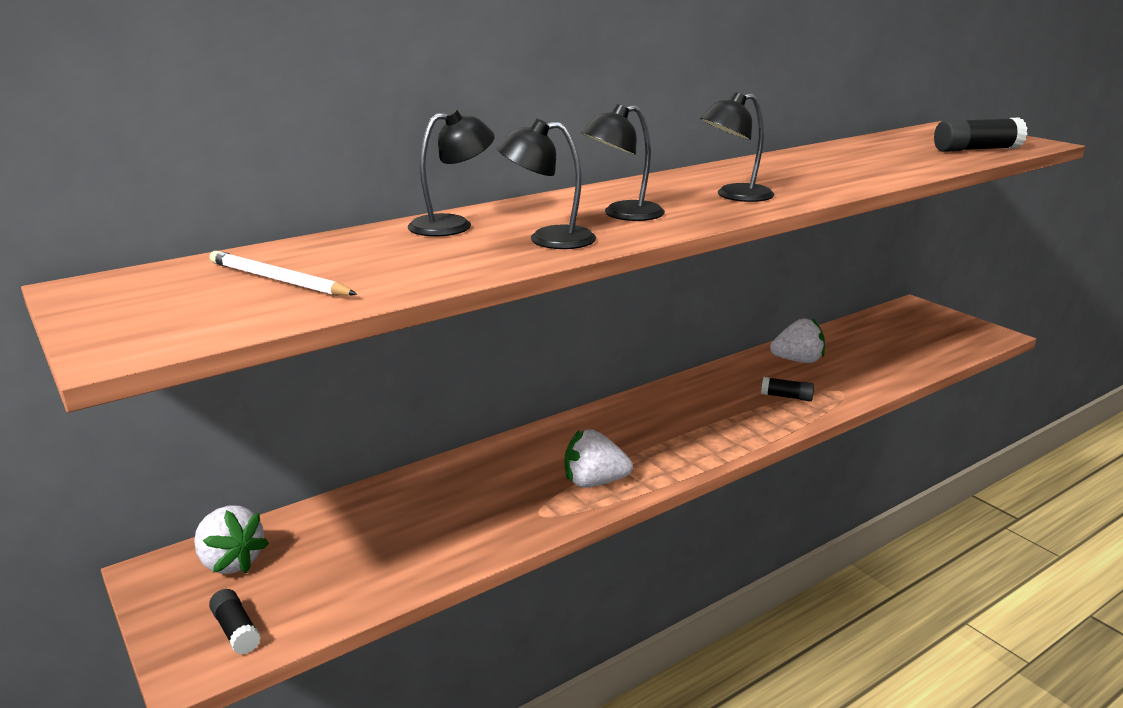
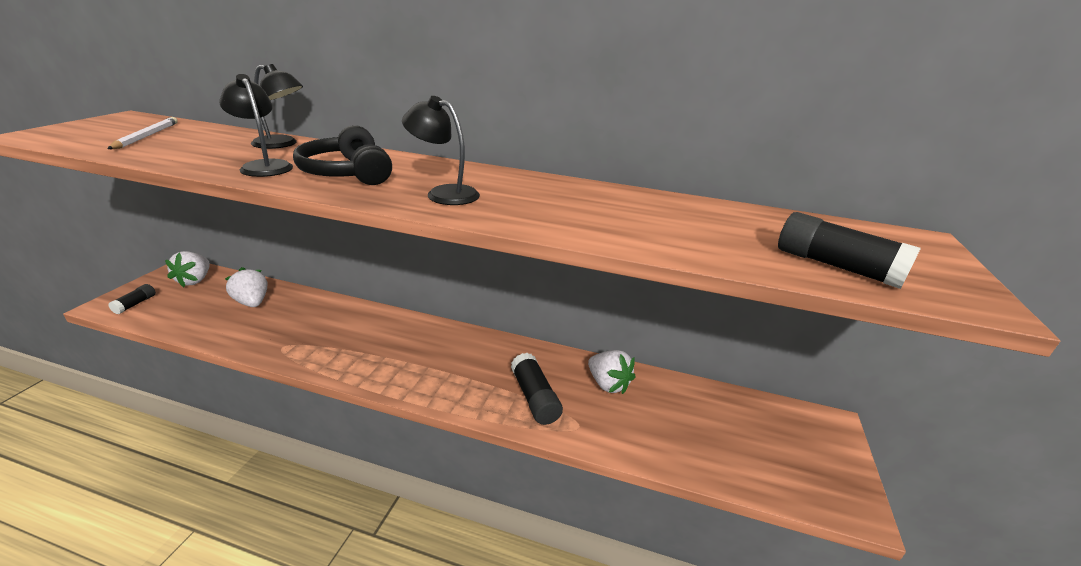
camera: 50 degrees right, 5 degrees up
white strawberry [565,429,633,488] -> white strawberry moved to [225,267,267,307]
black lamp [581,104,665,221] -> black headphones [293,125,392,185]
black glue stick [761,377,814,401] -> black glue stick [511,353,563,425], size x1.69

